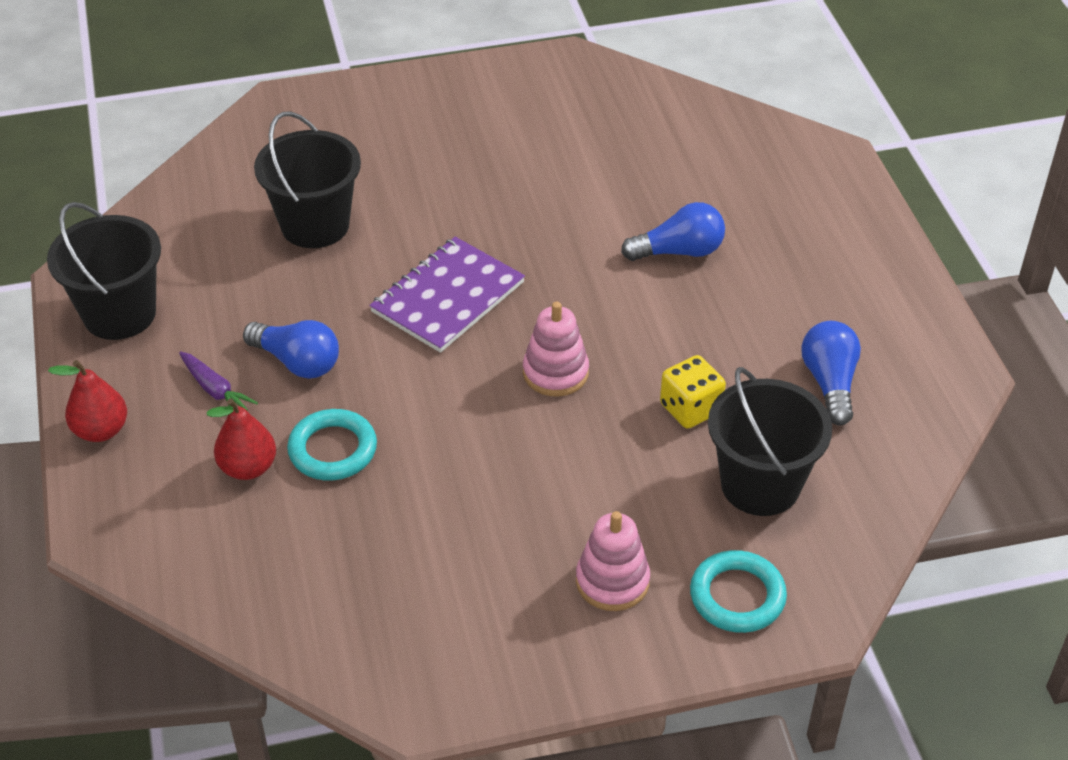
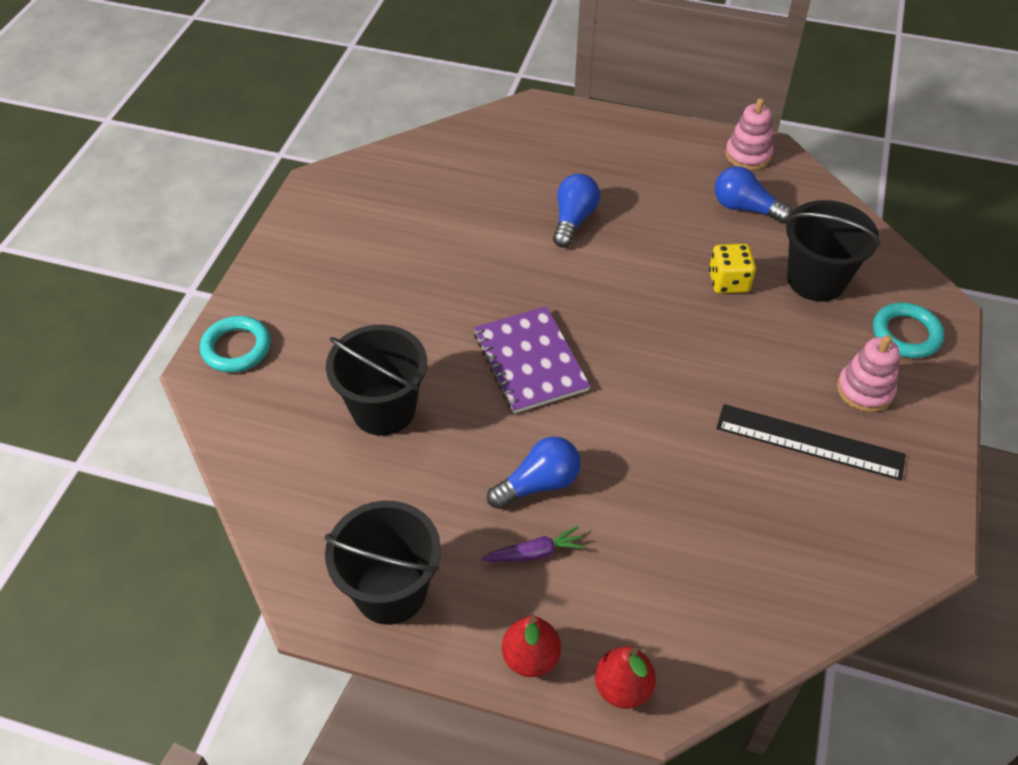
camera: 60 degrees left, 5 degrees up
red pear [207,398,276,480] -> red pear moved to [595,647,656,709]
turquoise ring [287,409,377,481] -> turquoise ring moved to [200,316,271,372]
pink stacking toy [523,302,589,397] -> pink stacking toy moved to [725,98,773,170]
none -> black ruler [716,404,906,480]

